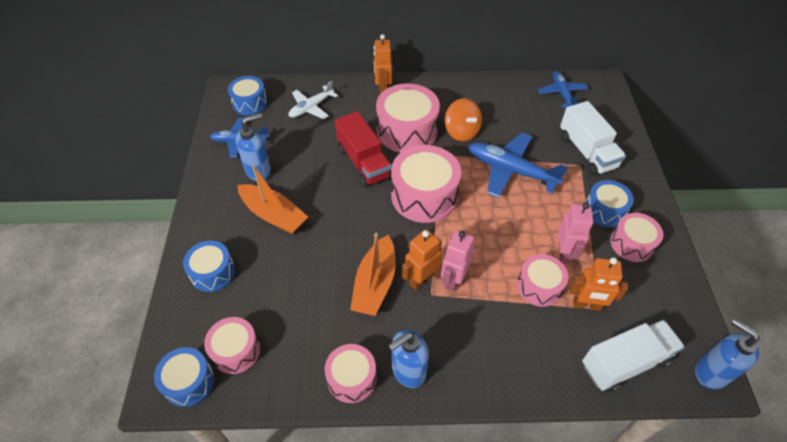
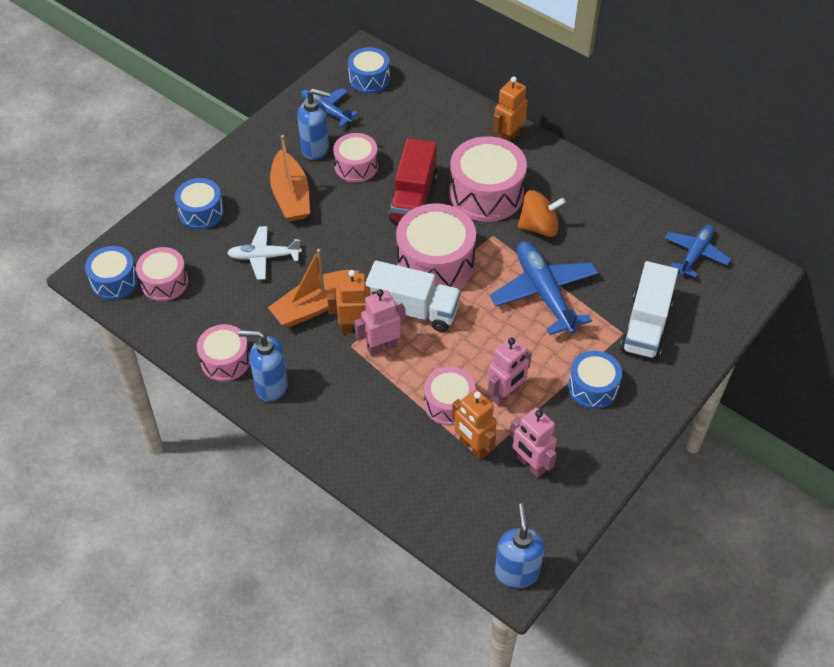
camera: 40 degrees right, 0 degrees up
white plane [289,81,338,119] -> white plane moved to [227,226,302,280]
orange spinning top [445,99,482,141] -> orange spinning top turned 105 degrees counterclockwise [518,190,566,237]
white truck [582,320,685,392] -> white truck moved to [366,260,461,332]
pink drum [610,213,663,262] -> pink drum moved to [333,133,378,182]
none -> pink robot [510,408,557,478]

